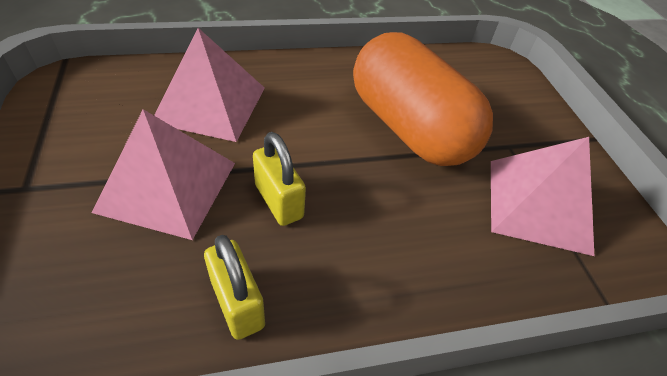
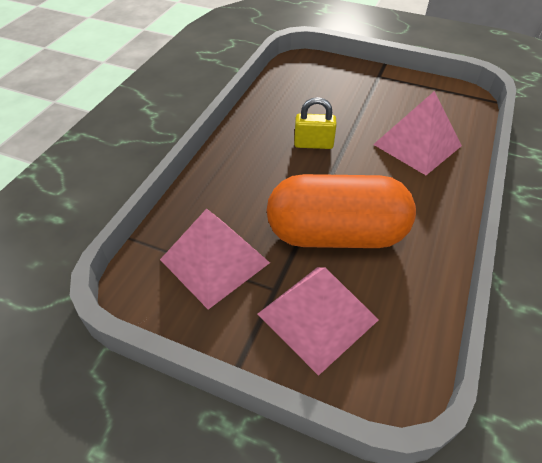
camera: 130 degrees right, 0 degrees up
pink pyramid [92,109,235,240] -> pink pyramid moved to [258,267,379,376]
yellow padlock [204,235,265,340] -> none

